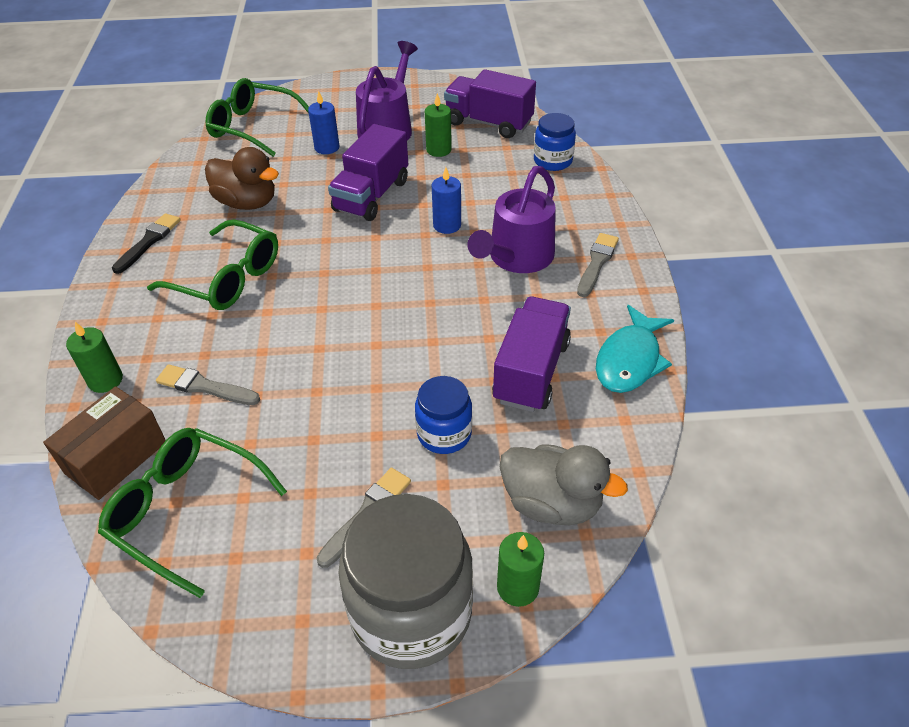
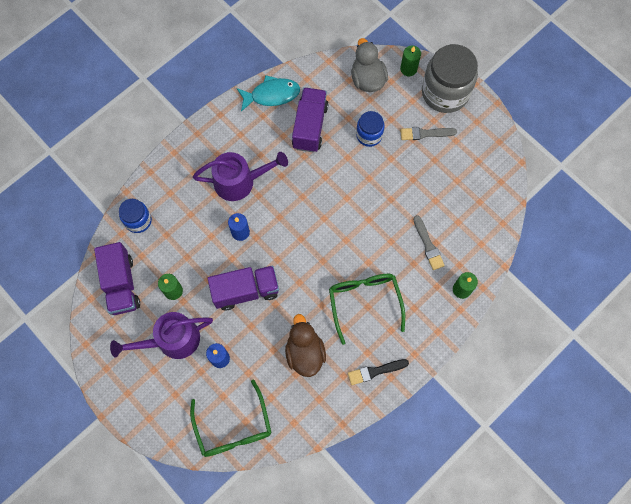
camera: 130 degrees left, 25 degrees up
brown box [43,386,166,500] -> none
green glasses [98,428,287,598] -> none
purple truck [492,297,571,412] -> purple truck turned 120 degrees clockwise [292,87,328,152]
grey brush [577,233,619,297] -> none

